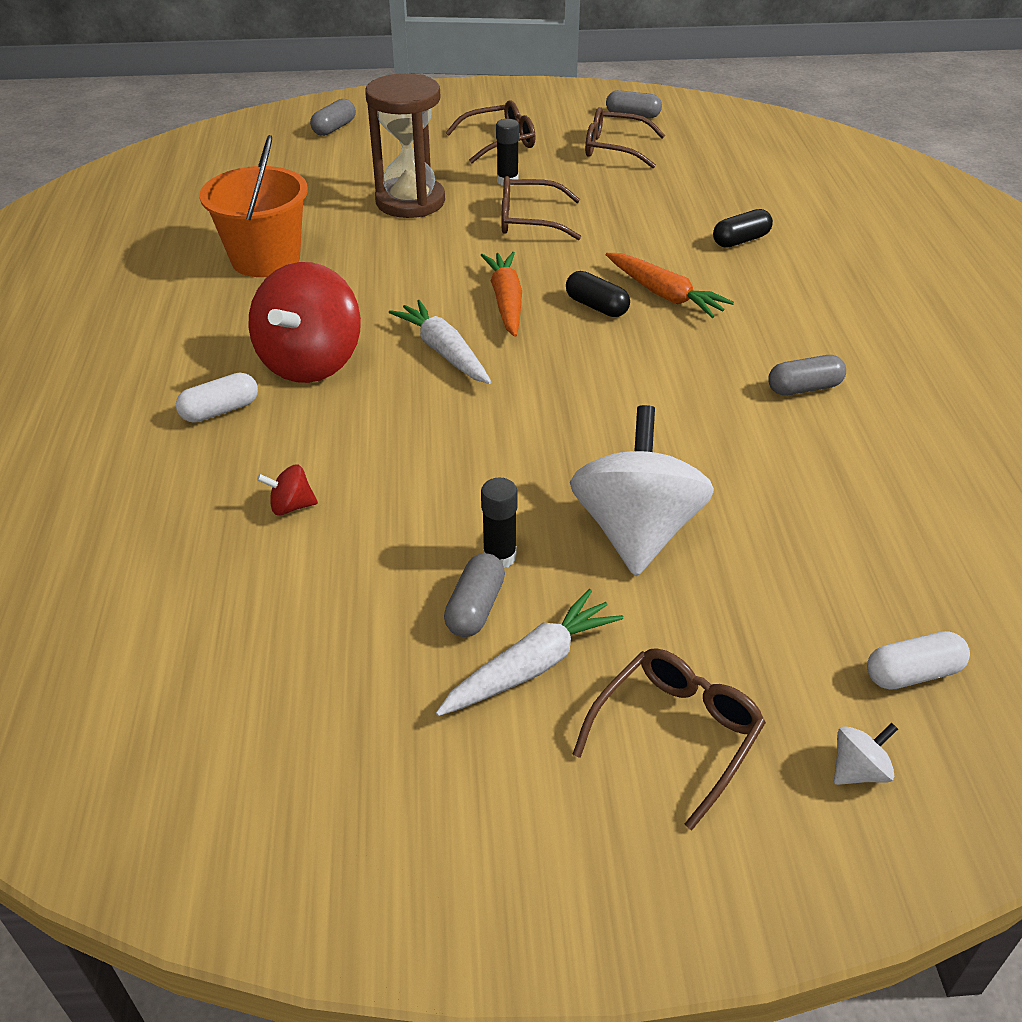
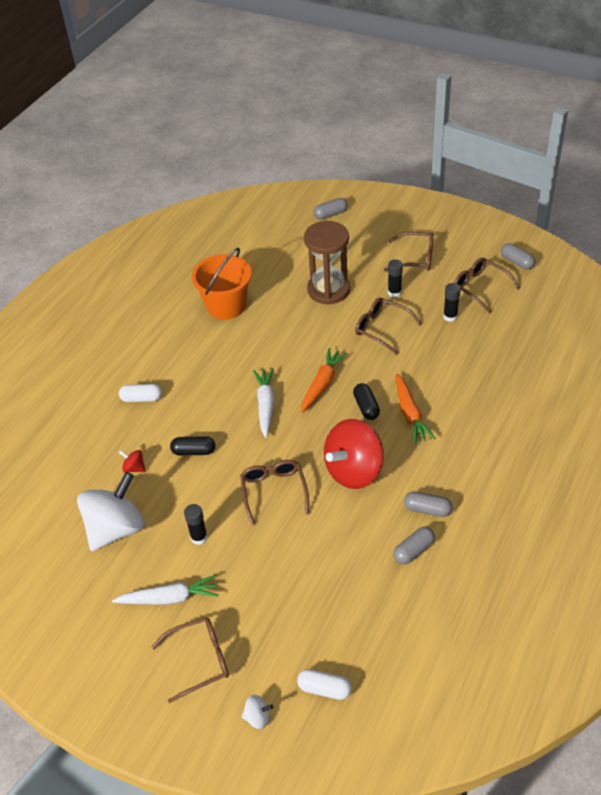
camera: 35 degrees right, 5 degrees up
red spinning top [248,262,361,383] -> red spinning top moved to [324,419,384,489]
grey capsule [444,553,505,637] -> grey capsule moved to [394,527,435,564]
white spinning top [570,405,714,576] -> white spinning top moved to [77,472,144,551]
black capsule [713,209,773,248] -> black capsule moved to [170,436,215,456]
none -> brown glasses [240,460,309,526]
none -> black glue stick [443,283,460,322]

